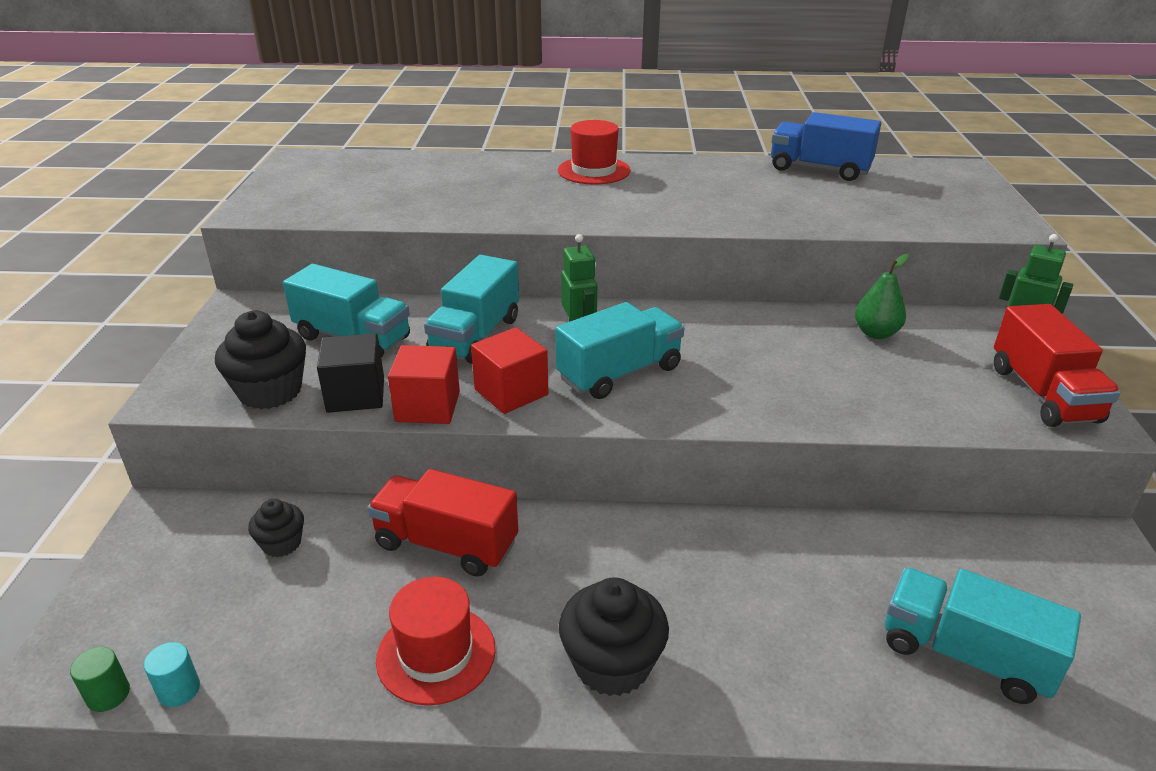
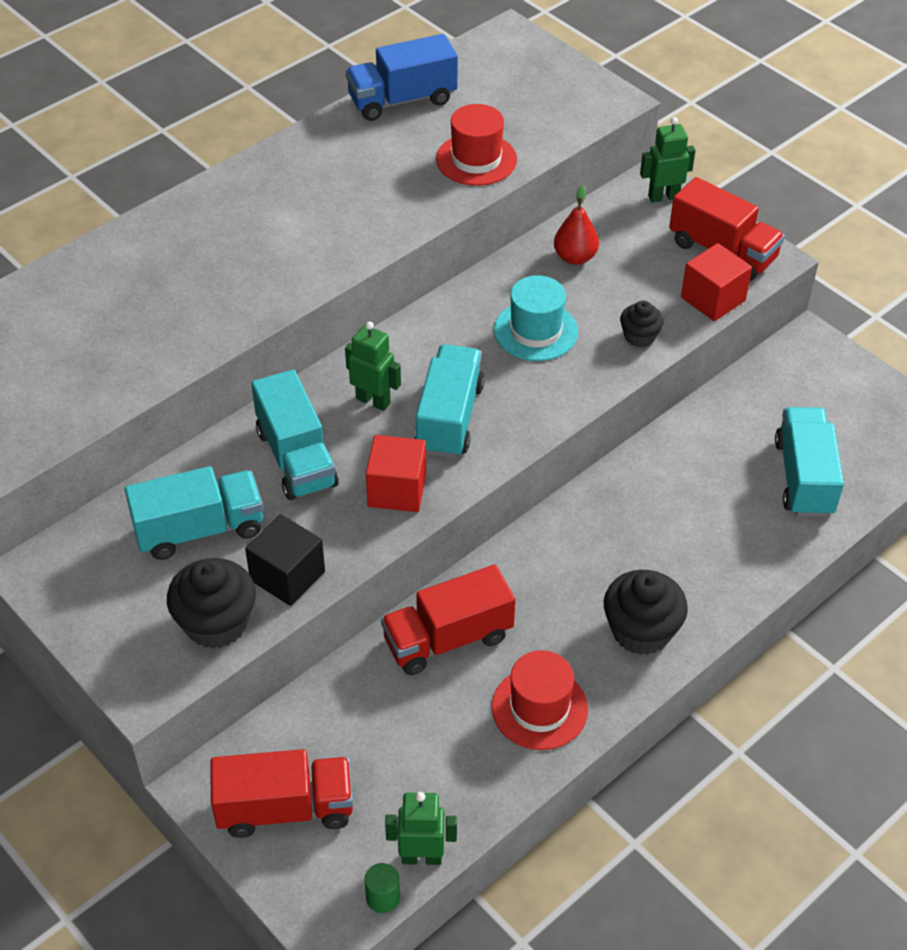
camera: 45 degrees left, 15 degrees up
turquoise cylinder [144,642,200,707] -> green robot [385,792,457,865]
black cupcake [248,499,304,557] -> black cupcake moved to [620,301,664,347]
red cube [388,345,460,424] -> red cube moved to [681,243,752,321]
red hat [558,120,630,185] -> red hat moved to [436,104,517,186]
green pear [855,254,909,339] -> red pear [554,185,599,265]
turquoise truck [885,568,1081,704] -> turquoise truck turned 105 degrees clockwise [775,407,844,517]
none -> red truck [210,749,353,838]
none -> turquoise hat [494,275,578,361]

